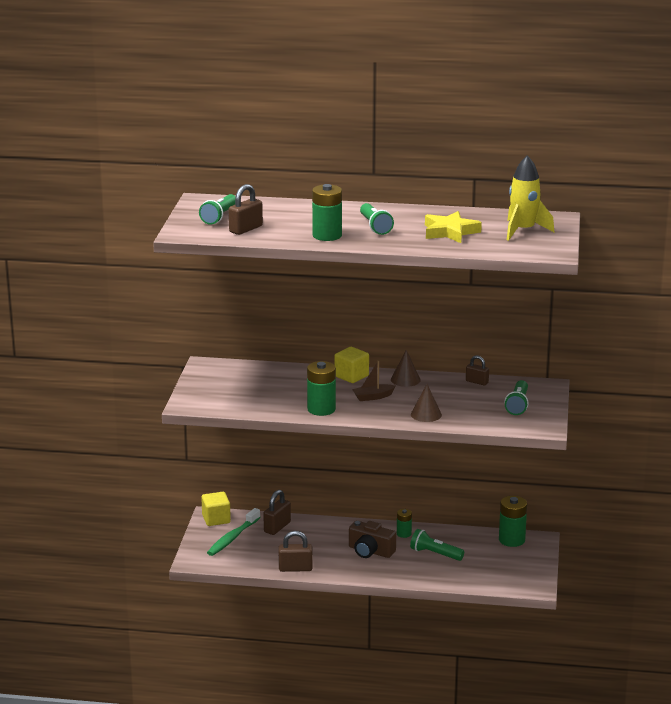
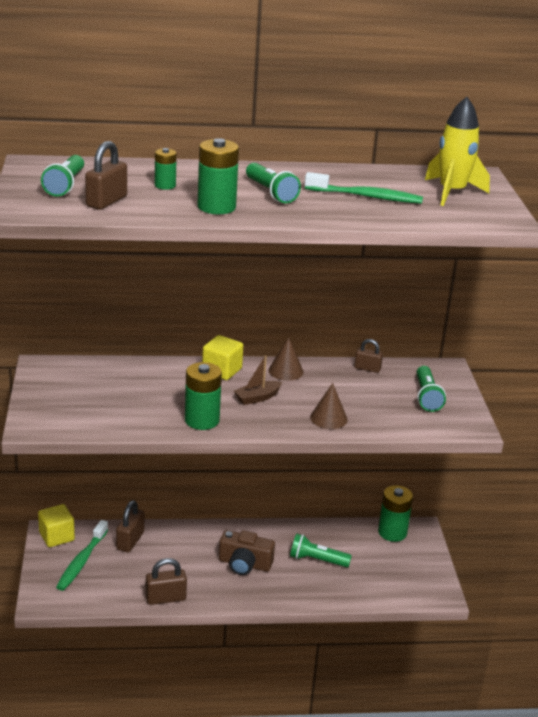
camera: 15 degrees left, 5 degrees up
green battery [397,509,412,538] -> green battery moved to [155,148,177,190]
yellow star [425,211,482,243] -> green toothbrush [305,172,423,204]

